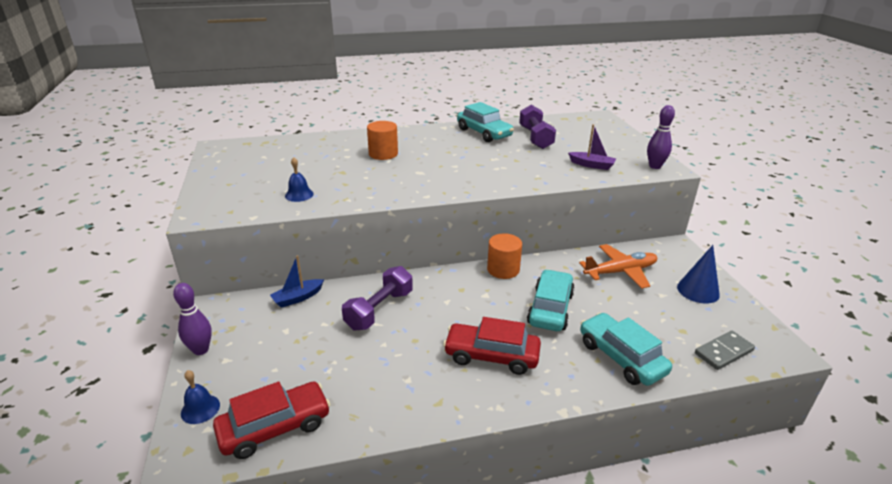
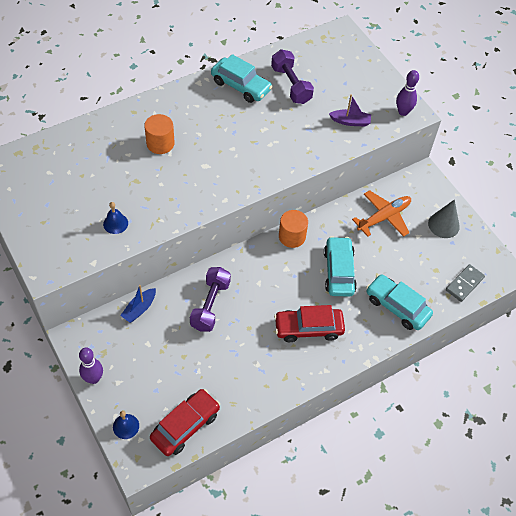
camera: 20 degrees left, 25 degrees up
blue cone [677,245,720,304] -> grey cone [428,199,460,238]

